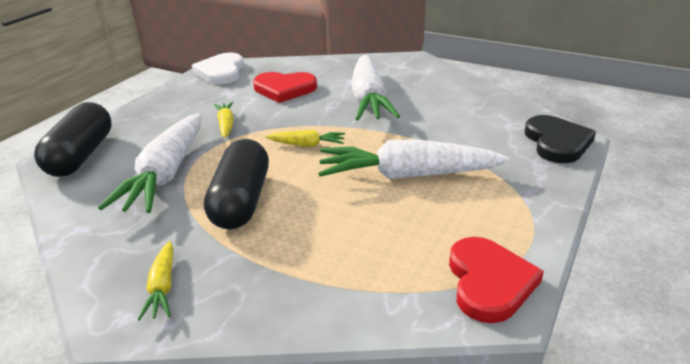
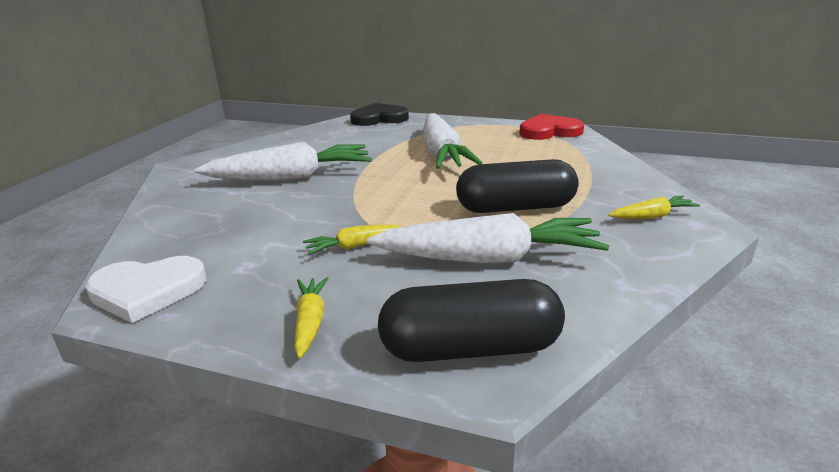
camera: 100 degrees left, 5 degrees down
red heart [253,72,317,103] -> none
yellow carrot [266,130,345,147] -> yellow carrot moved to [294,277,329,358]

